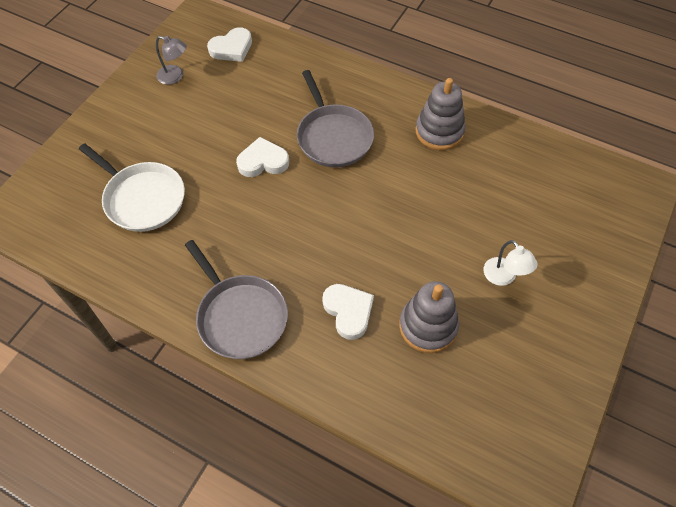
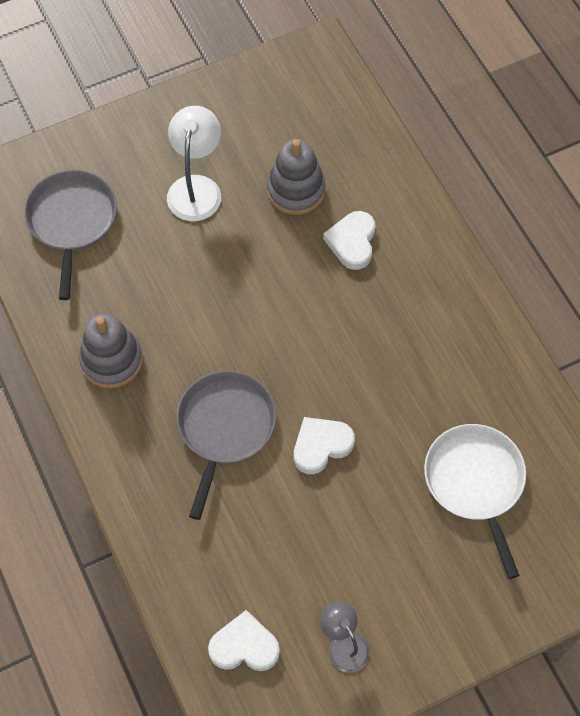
camera: 145 degrees left, 5 degrees up
grey pan [185,240,288,359] -> grey pan moved to [24,170,117,300]
white heart [236,137,289,177] -> white heart turned 120 degrees clockwise [294,417,355,474]
white lamp [483,240,538,286] -> white lamp [167,106,221,221], size x1.59

